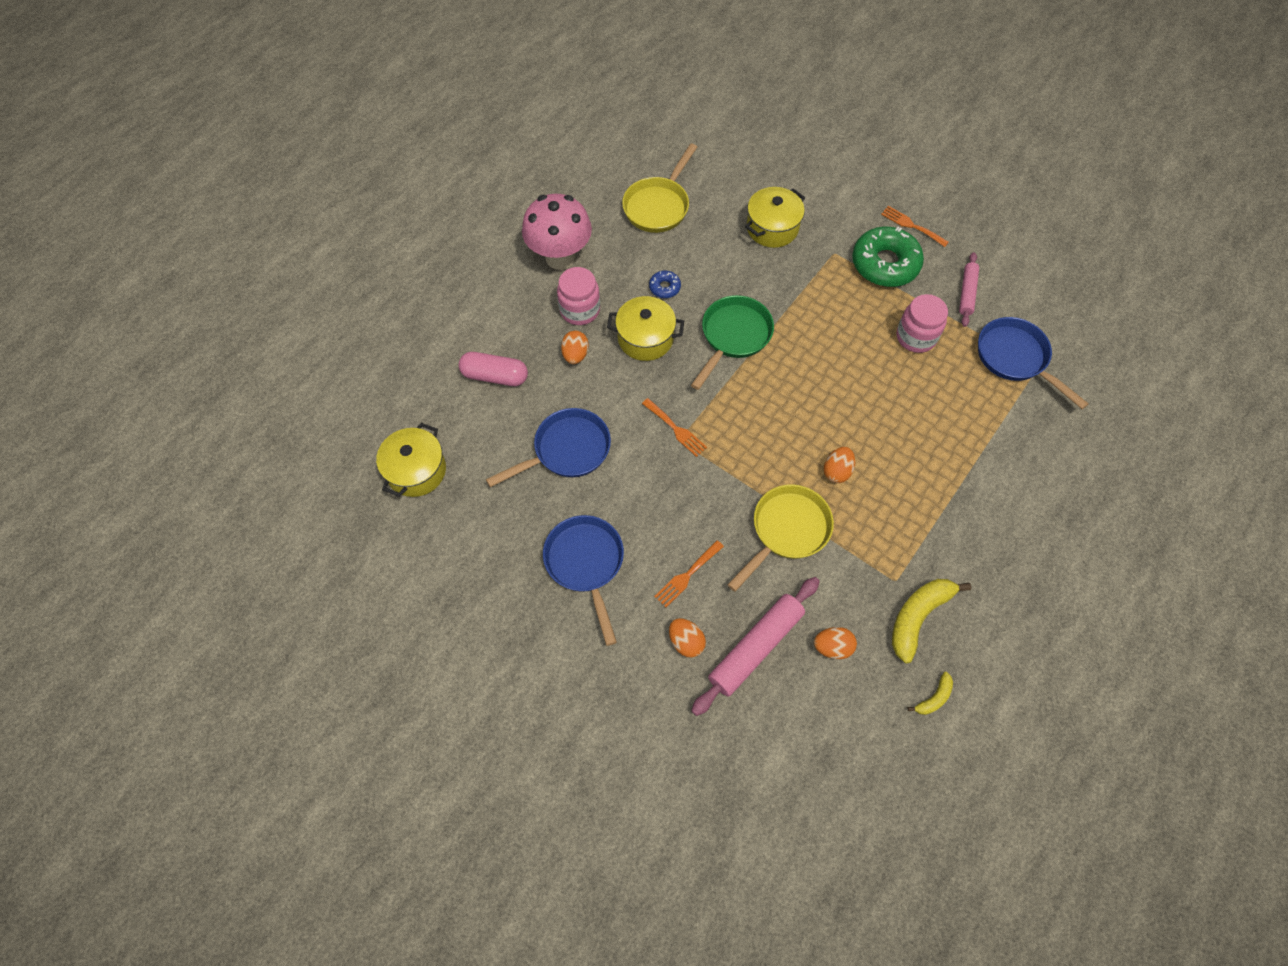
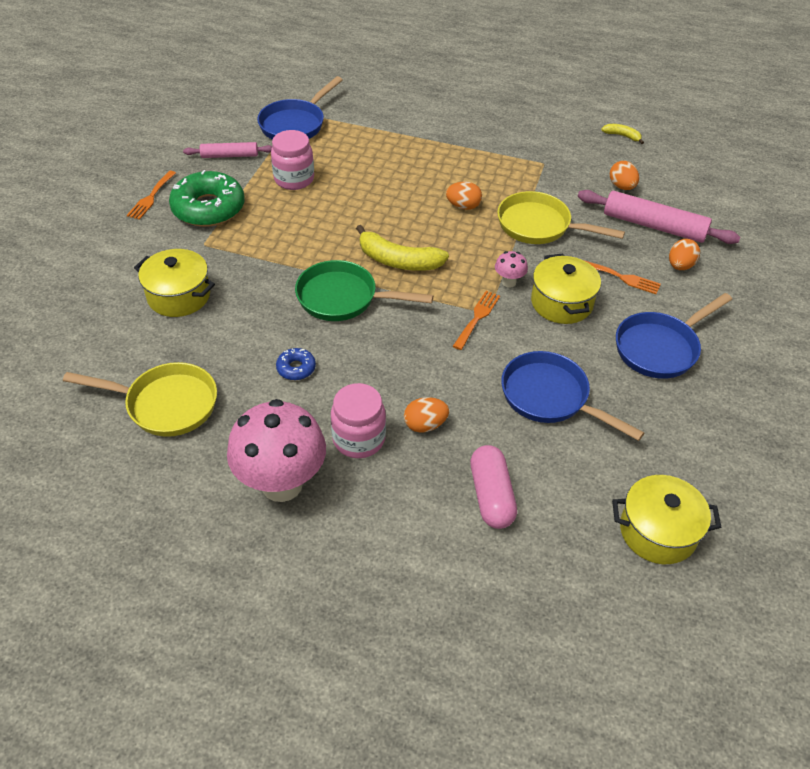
camera: 110 degrees left, 15 degrees down
yellow pot [607,296,684,361] -> yellow pot moved to [531,253,601,324]
yellow banana [892,579,971,663] -> yellow banana moved to [356,225,449,271]
none -> pink mushroom [495,251,528,288]

